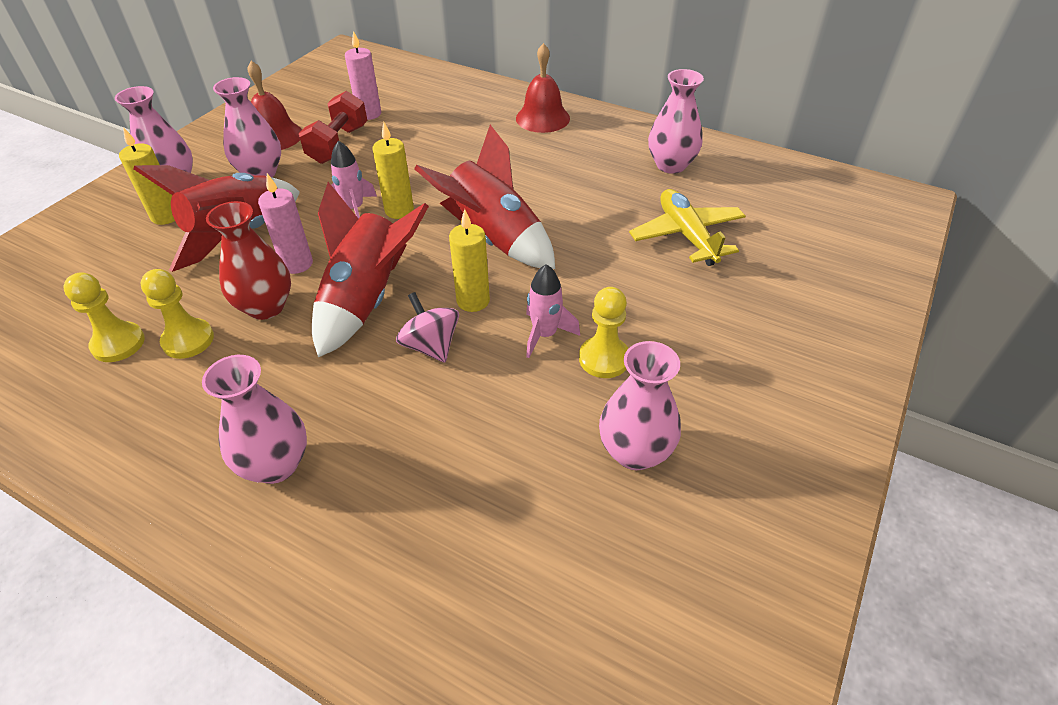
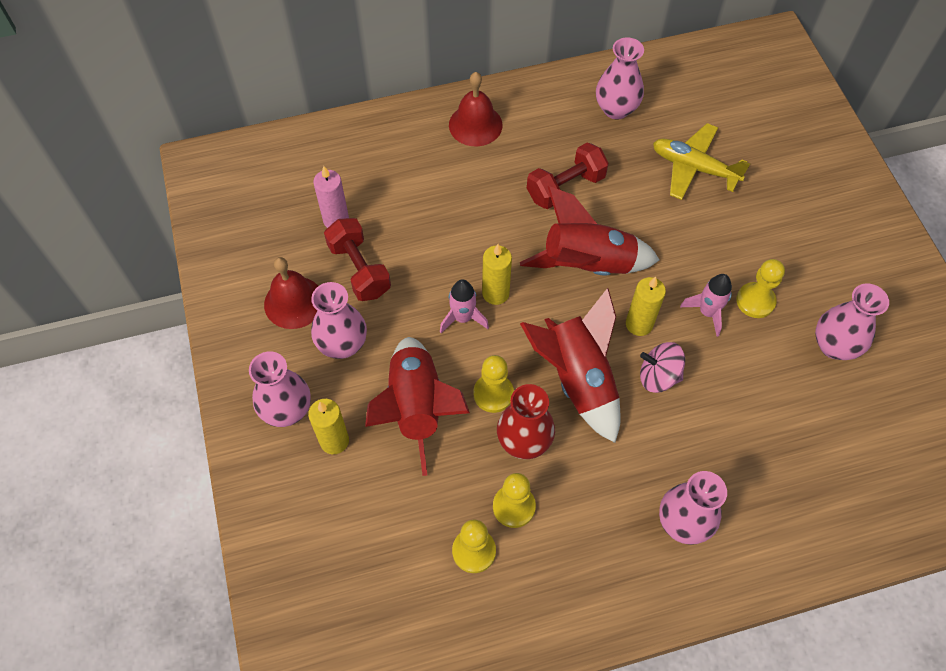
camera: 45 degrees left, 15 degrees up
pink candle [258,173,313,274] -> yellow pawn [473,355,514,413]
none -> red dumbbell [527,143,609,209]

